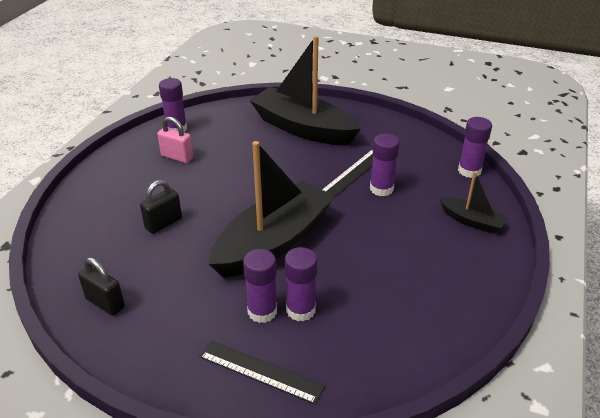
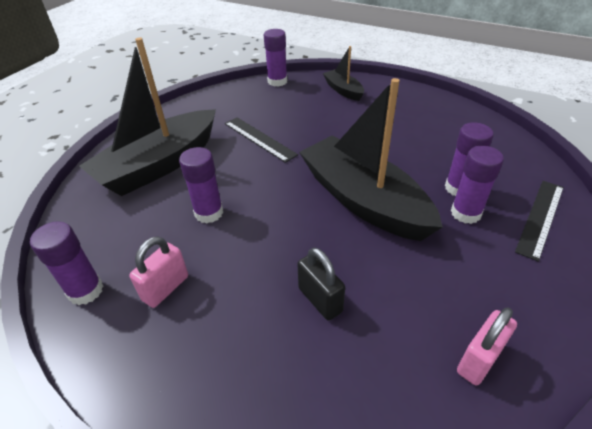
camera: 80 degrees left, 5 degrees up
black padlock [78,257,125,316] -> pink padlock [457,308,517,386]
purple glue stick [370,133,400,196] -> purple glue stick moved to [179,147,223,223]
black boat [439,171,508,234] -> black boat turned 75 degrees counterclockwise [323,46,364,101]

